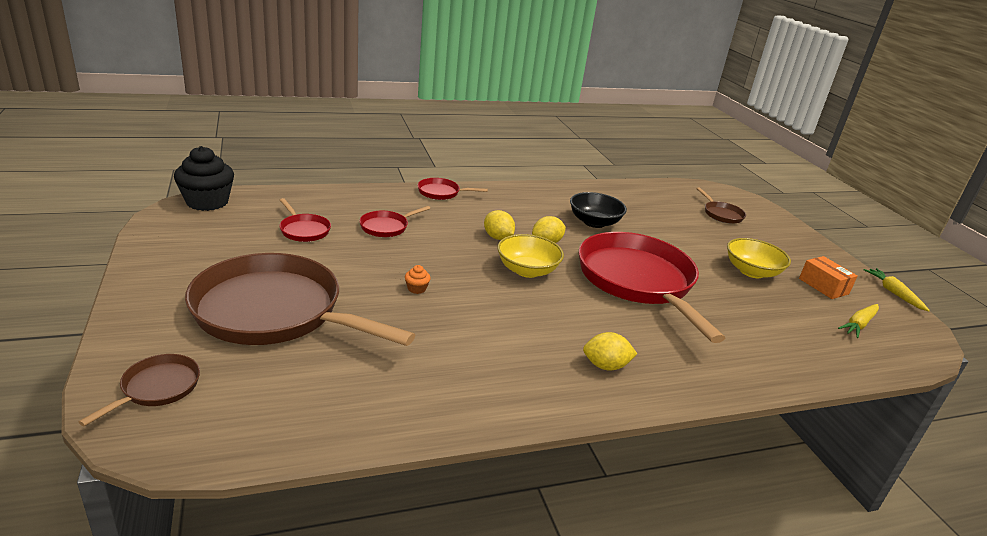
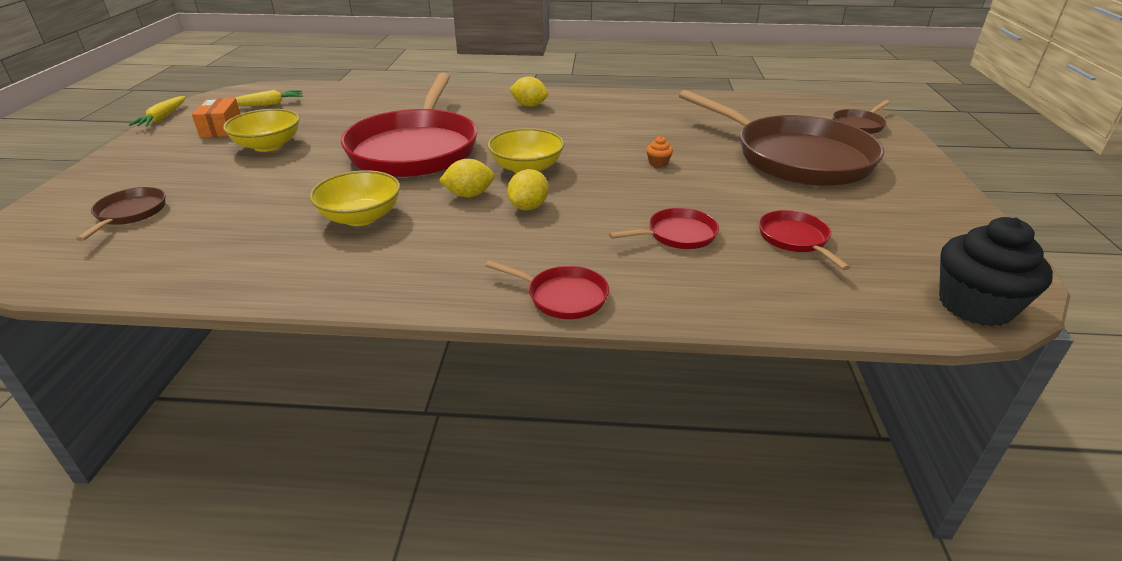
camera: 155 degrees left, 5 degrees up
yellow lemon [484,210,515,240] -> yellow lemon turned 45 degrees clockwise [507,169,549,210]
black bowl [570,192,627,228] -> yellow bowl [309,171,400,226]

